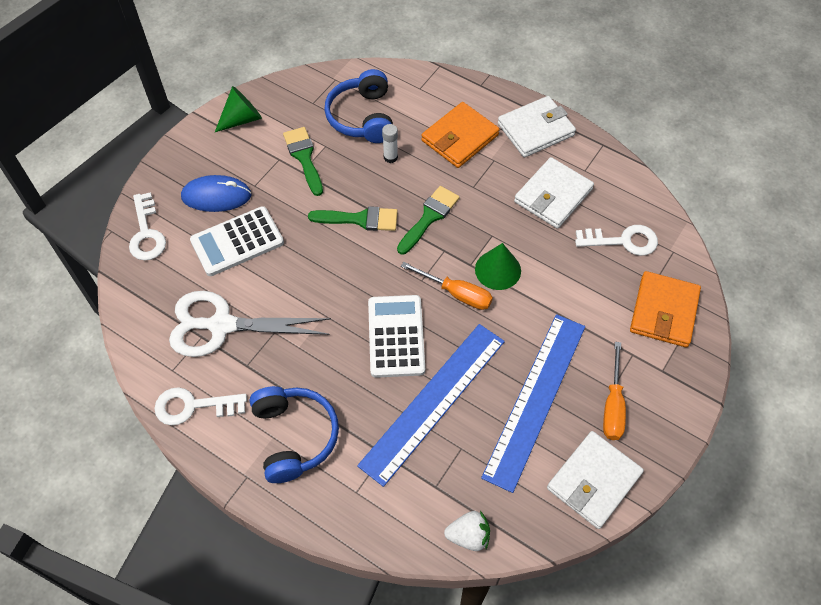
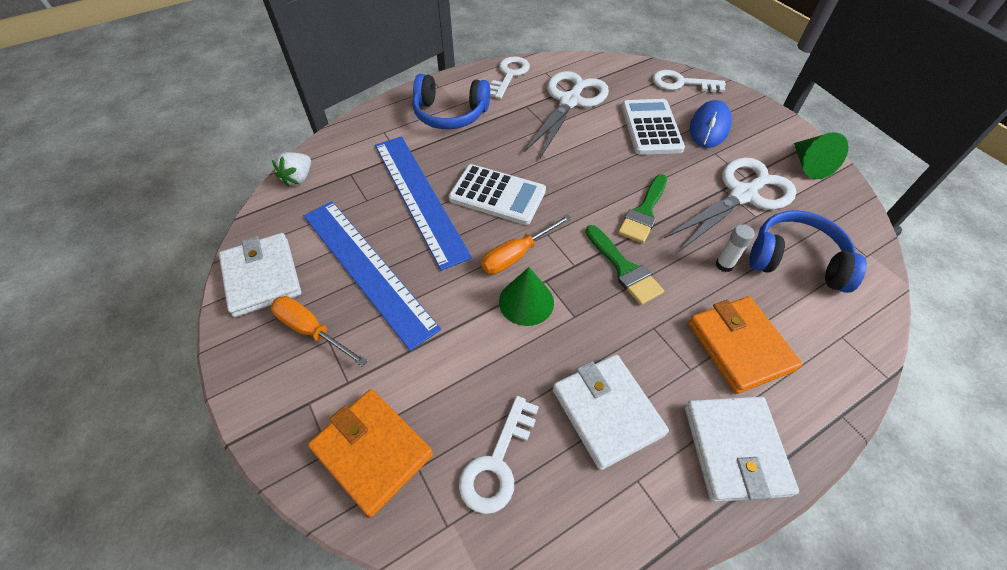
camera: 115 degrees right, 5 degrees down
green brush [283,127,323,196] -> white scissors [664,157,796,251]

